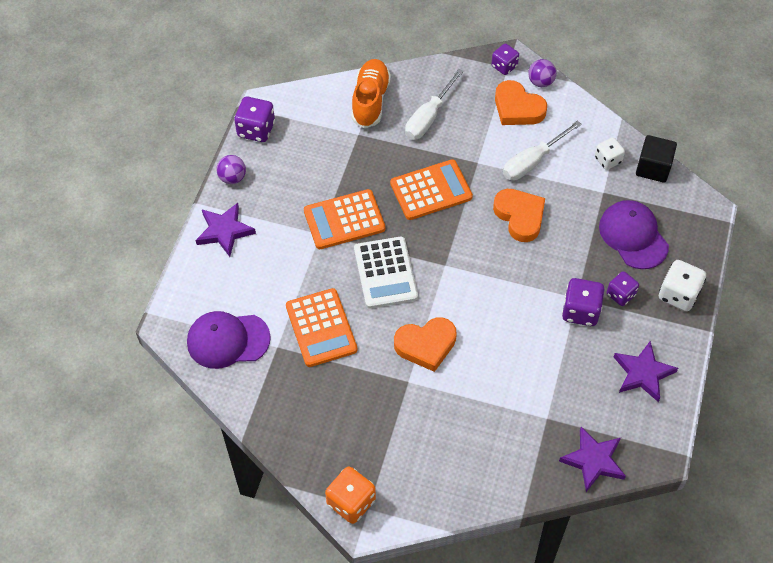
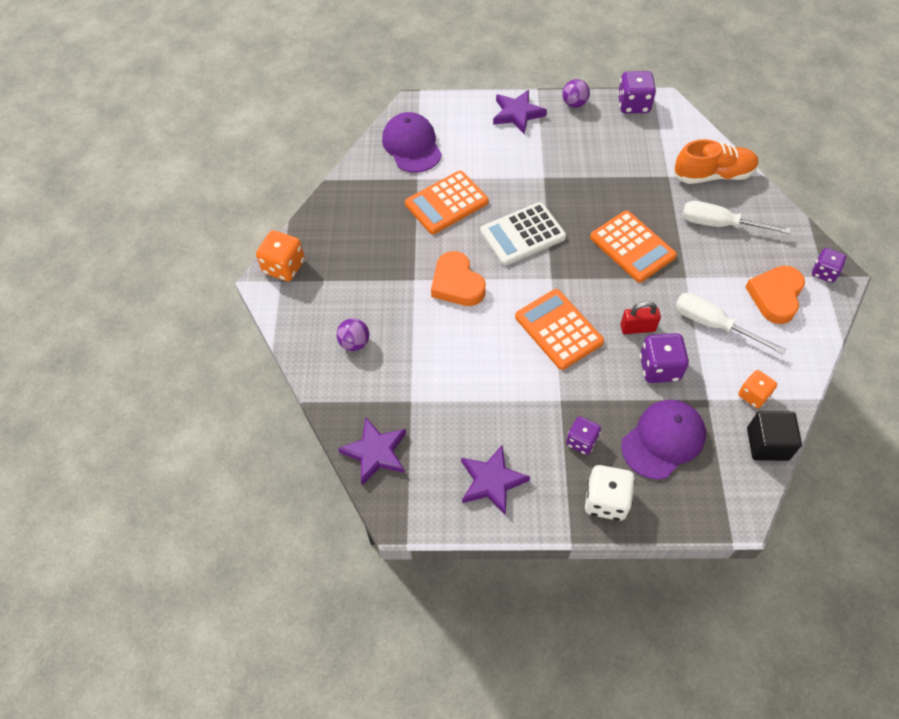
camera: 75 degrees right, 0 degrees up
orange calculator [304,189,385,249] -> orange calculator moved to [515,289,604,370]
orange heart [493,189,545,242] -> red padlock [620,301,661,334]
purple ball [528,59,556,87] -> purple ball moved to [336,318,369,351]
purple dice [562,278,604,326] -> purple dice moved to [640,333,689,383]
white dice [595,137,625,170] -> orange dice [738,370,777,408]

